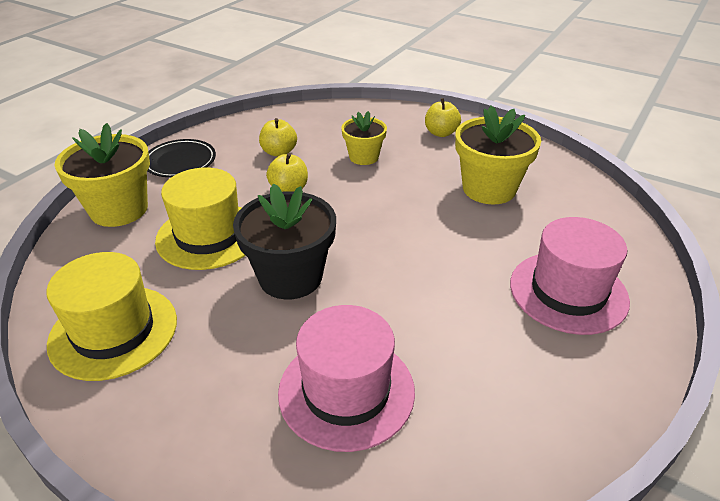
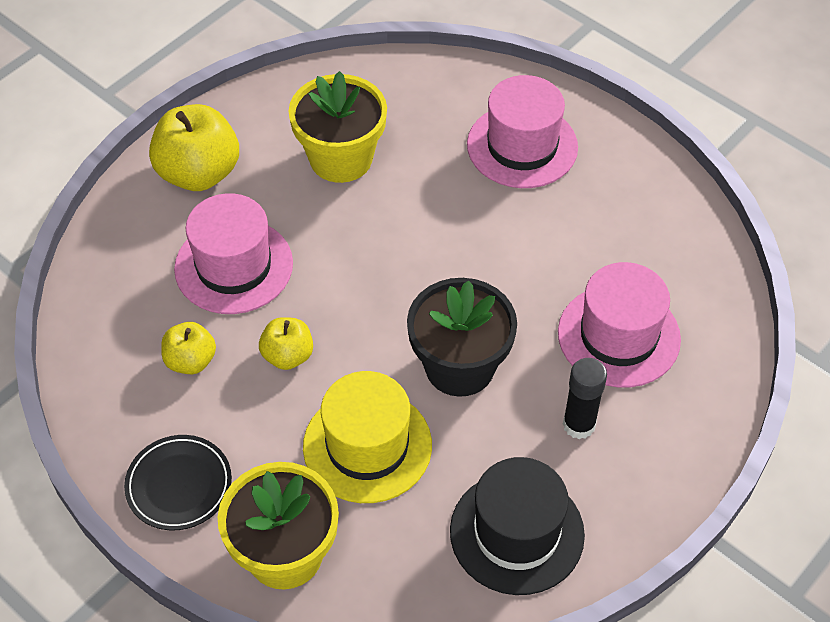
camera: 80 degrees left, 15 degrees up
yellow hat [47,252,177,381] -> black hat [450,457,585,595]
yellow flower pot [341,111,387,165] -> pink hat [174,193,293,314]
yellow apple [425,98,461,137] -> yellow apple [149,104,239,191], size x1.79
none -> black glue stick [563,358,607,439]

